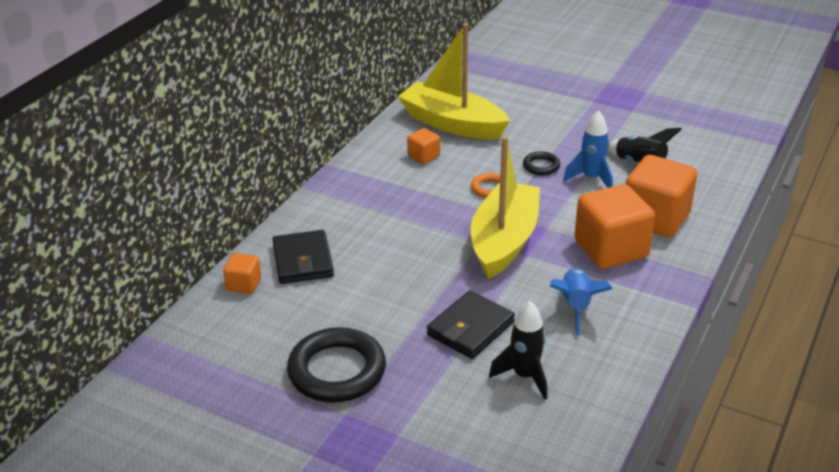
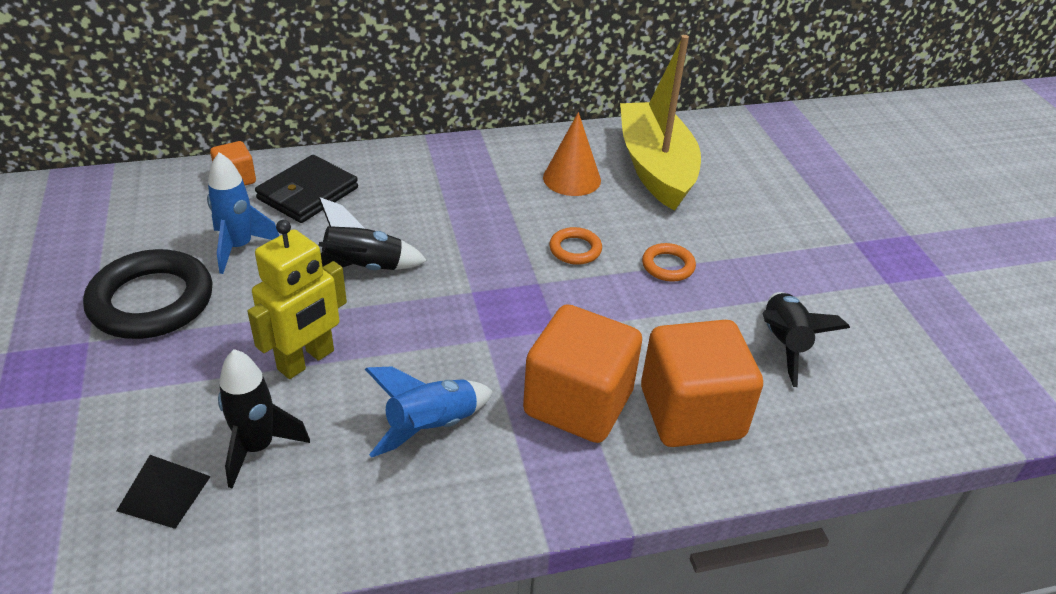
camera: 45 degrees right, 5 degrees up
orange cube [407,128,440,164] -> orange cone [543,112,601,196]
black wallet [427,291,515,359] -> yellow robot [248,220,347,379]
yellow boat [471,136,540,279] -> none
black ring [523,151,560,175] -> orange ring [642,243,696,282]
blue rocket [563,110,613,188] -> blue rocket moved to [207,152,279,274]
none -> black pyramid [116,455,211,529]
none -> black rocket [318,197,427,270]

